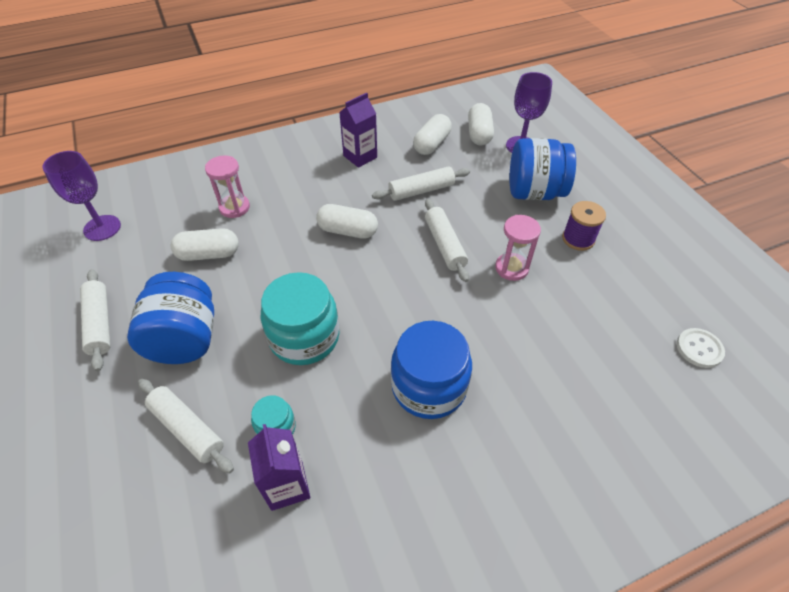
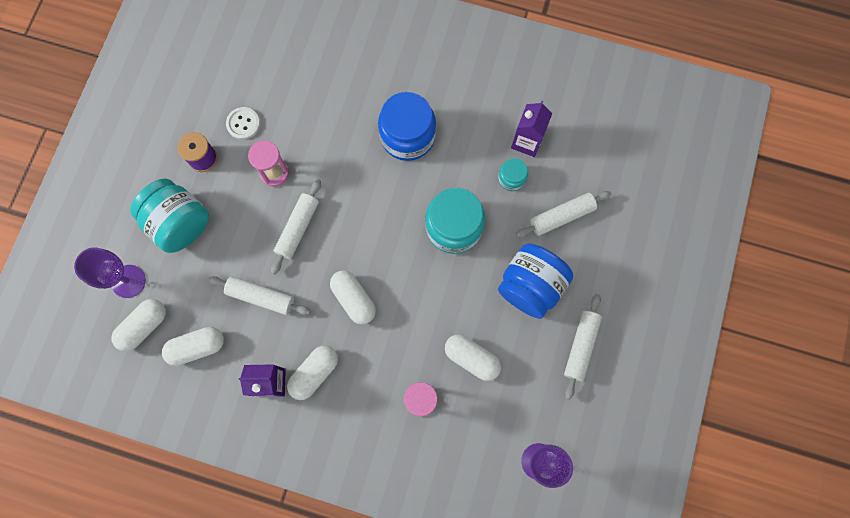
camera: 140 degrees left, 25 degrees up
white rolling pin [138,379,234,473] -> white rolling pin turned 75 degrees clockwise [516,191,611,238]
blue jar [509,138,576,200] -> turquoise jar [130,179,209,253]
white button [677,328,725,368] -> white button moved to [226,107,260,140]
none -> white capsule [287,345,338,400]

